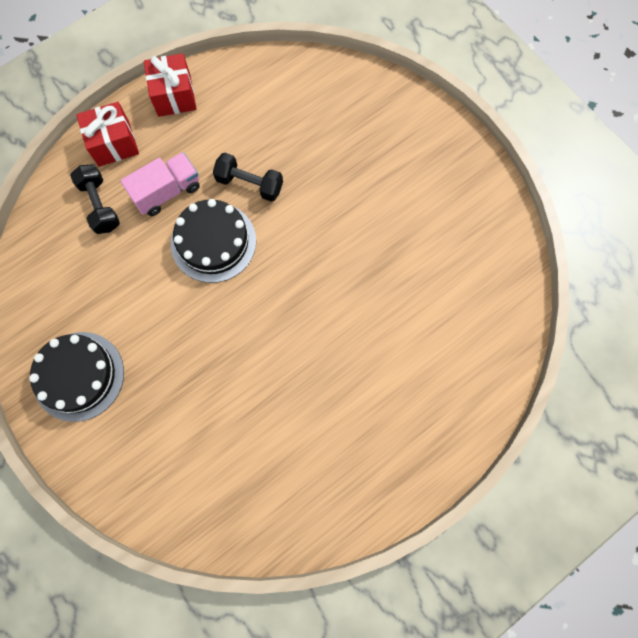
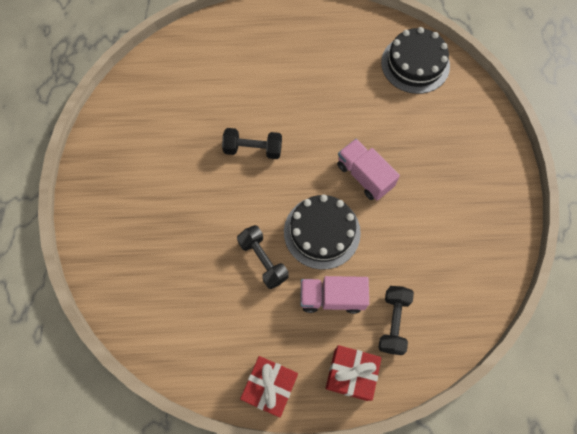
camera: 145 degrees left, 5 degrees down
black cake [29,332,124,422] -> black cake moved to [381,27,450,94]
none -> black dumbbell [222,128,282,159]
none -> pink truck [337,139,400,201]

